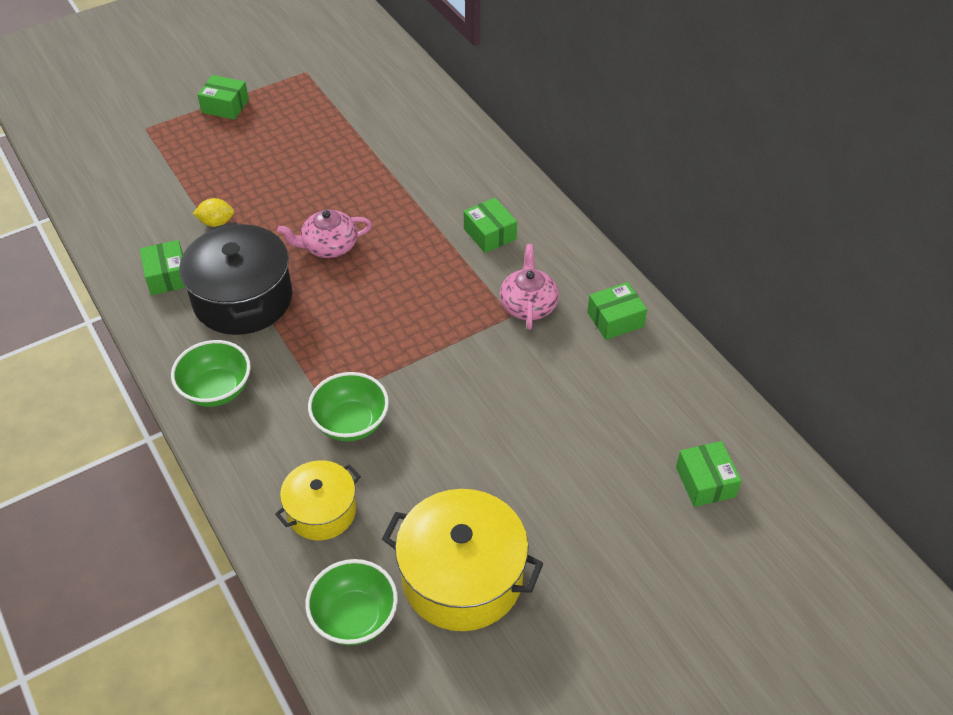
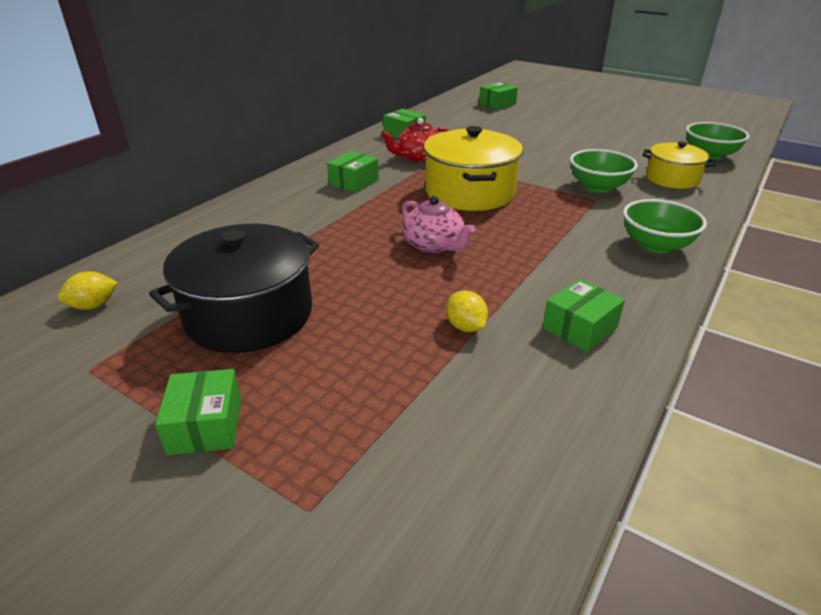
camera: 115 degrees left, 15 degrees down
black pot [179,222,292,335] -> black pot moved to [149,224,319,353]
yellow pot [382,489,543,631] -> yellow pot moved to [424,126,523,211]
pink teapot [500,244,559,330] -> red teapot [381,118,450,162]
none -> yellow lemon [58,271,118,310]

